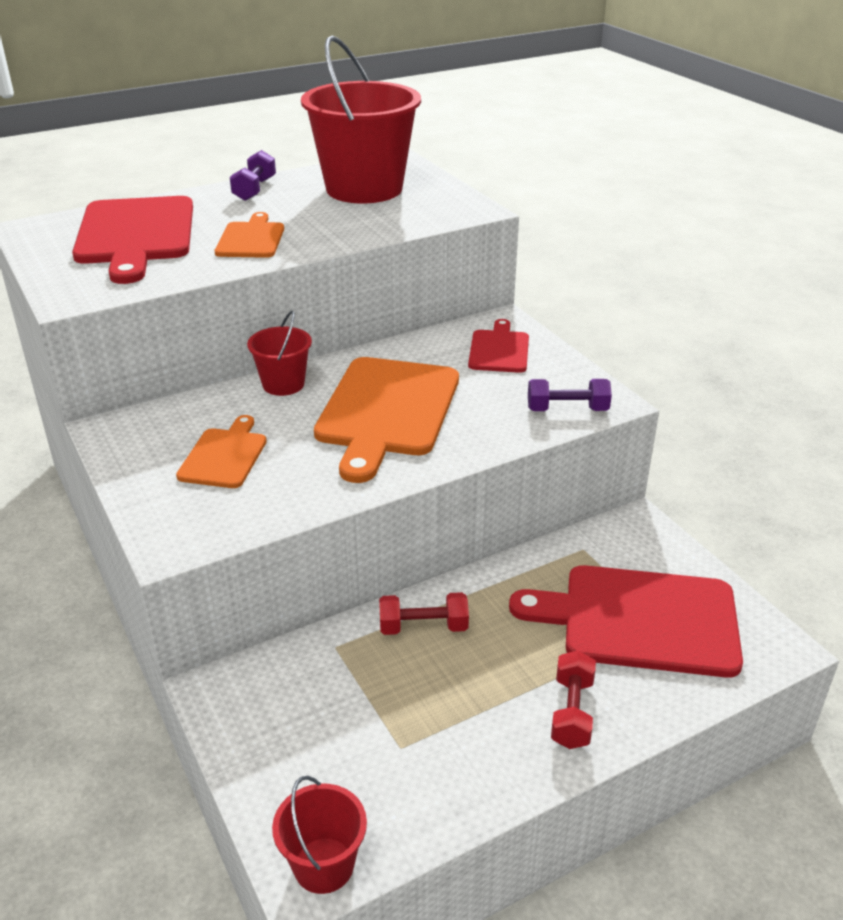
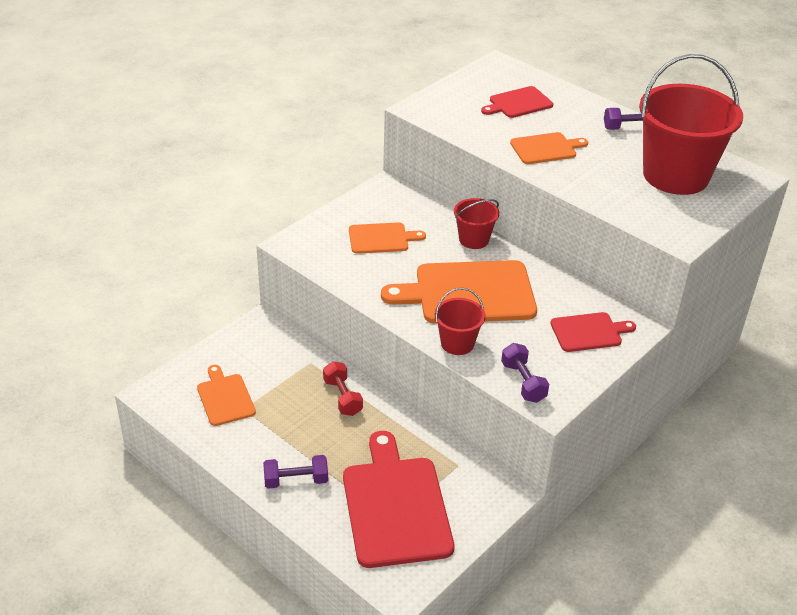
camera: 70 degrees right, 5 degrees up
red cutting board [72,196,193,284] -> red cutting board [481,86,553,118], size x0.53
red bucket [272,776,367,894] -> red bucket moved to [435,288,486,355]
red dumbbell [551,650,596,749] -> purple dumbbell [263,455,328,489]
none -> orange cutting board [197,365,256,426]

